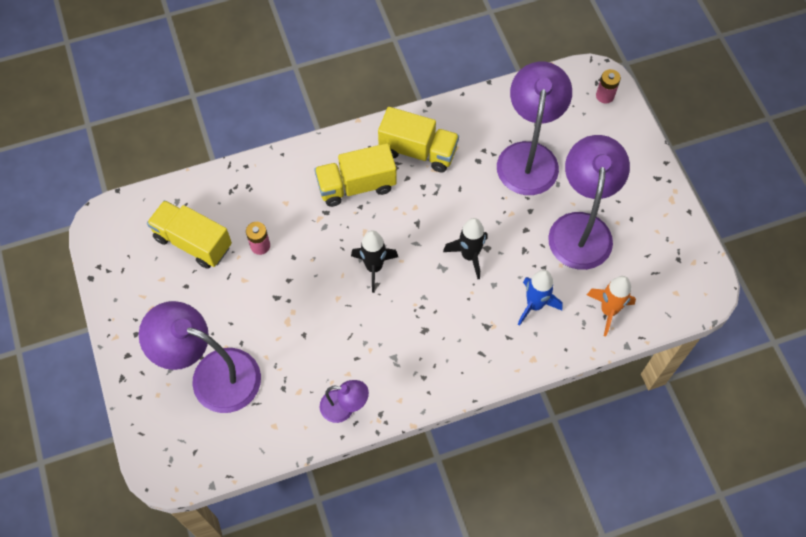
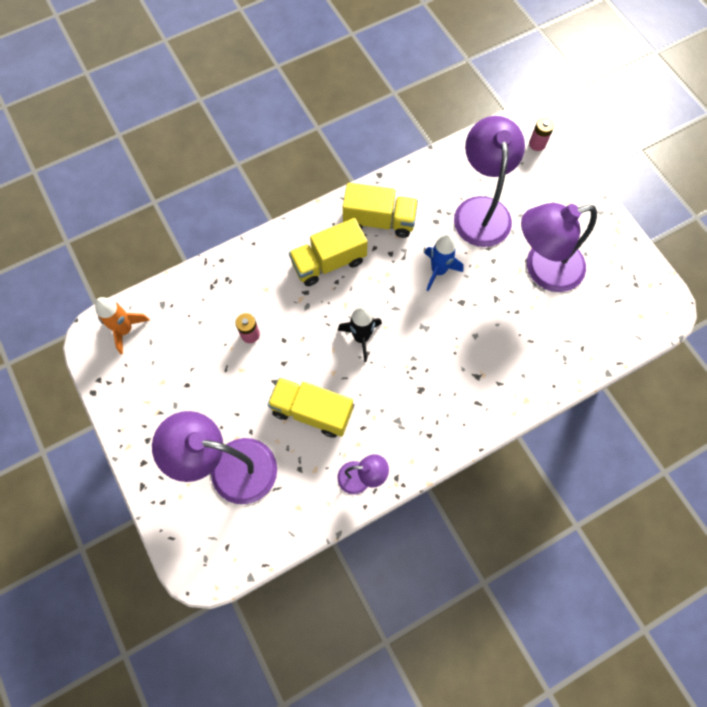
camera: 10 degrees left, 5 degrees up
yellow truck [147,200,232,269] -> yellow truck moved to [267,377,353,438]
black rocket [443,218,488,279] -> none
blue rocket [518,270,563,326] -> blue rocket moved to [425,234,464,291]
purple lamp [548,135,630,270] -> purple lamp turned 105 degrees counterclockwise [521,203,597,292]
orange rocket [587,276,636,336] -> orange rocket moved to [95,297,150,354]

